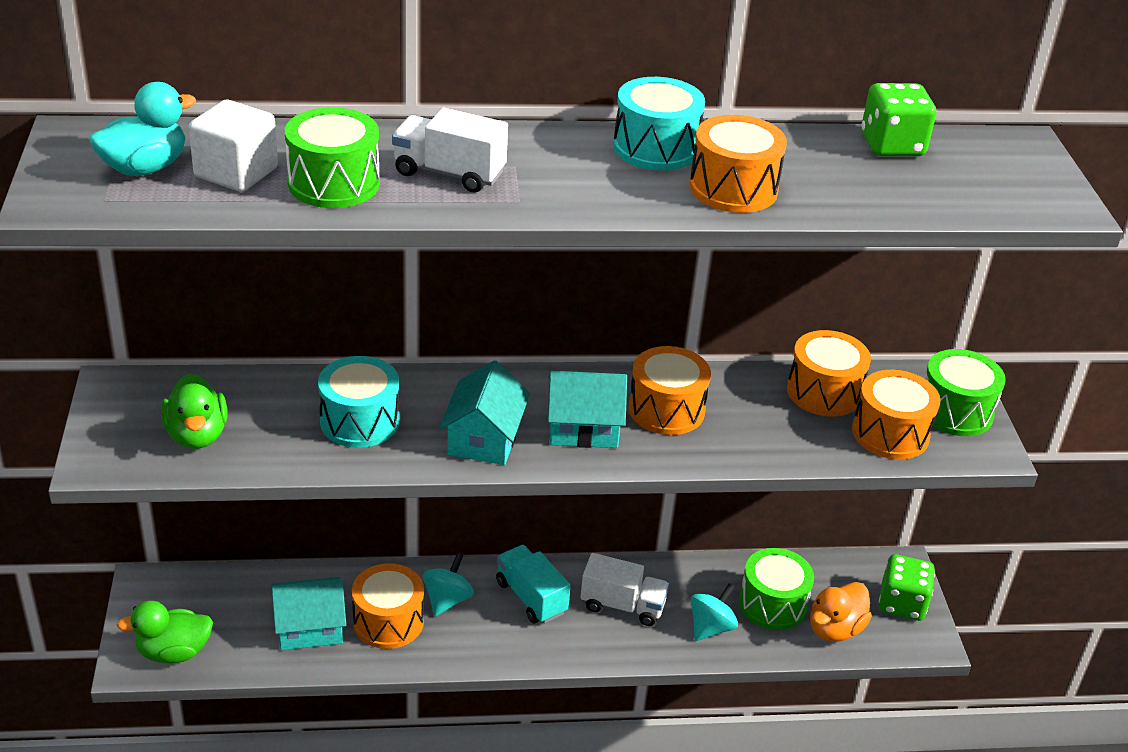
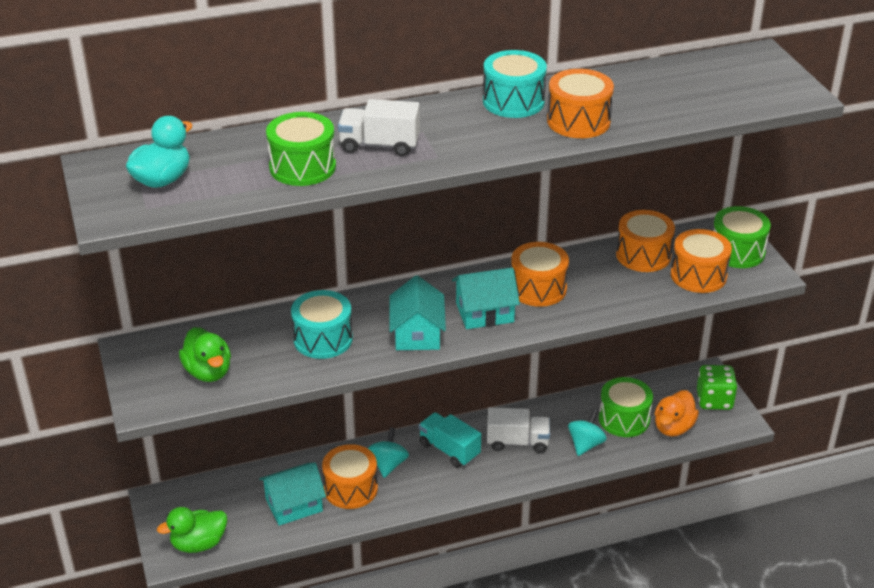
camera: 10 degrees left, 0 degrees up
white cube [189,100,278,192] -> none
green dice [861,83,936,156] -> none

